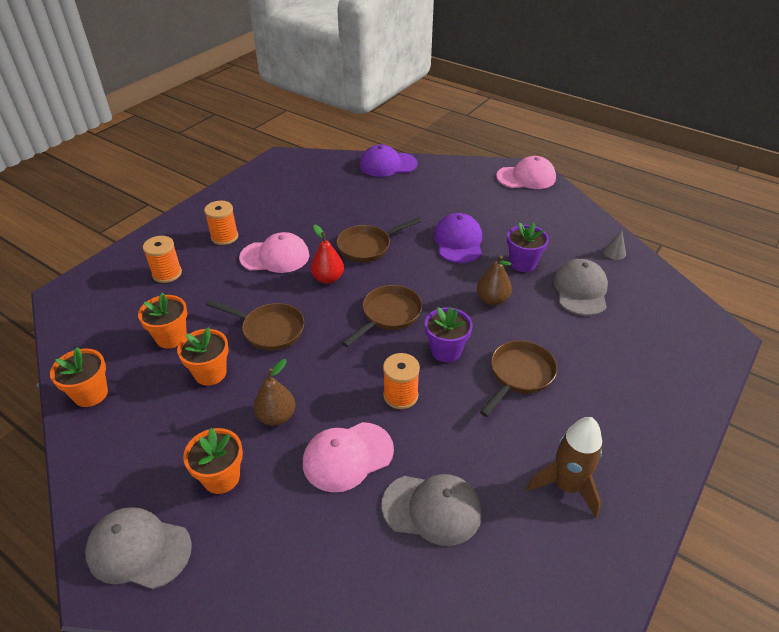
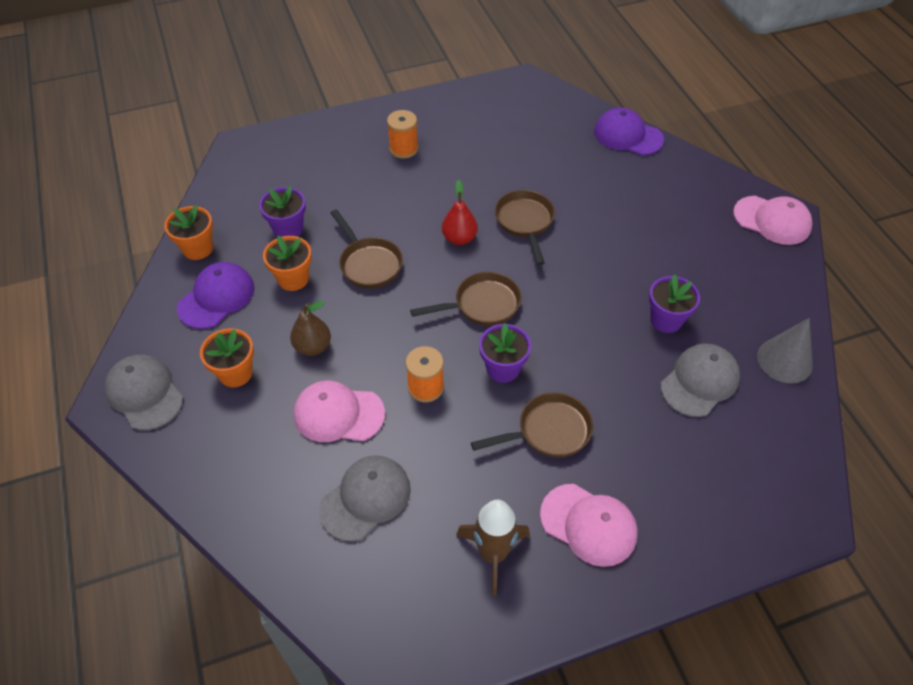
camera: 35 degrees right, 10 degrees up
orange flower pot [138,293,188,349] -> purple flower pot [259,186,306,237]
orange spool [143,236,182,283] -> none
pink cap [239,232,309,273] -> pink cap moved to [540,484,638,567]
brown pan [336,217,421,262] -> brown pan turned 75 degrees clockwise [495,190,555,265]
grey cap [381,474,482,546] -> grey cap turned 90 degrees counterclockwise [319,455,411,542]
purple cap [434,213,482,263] -> purple cap moved to [177,262,255,329]
brown pear [477,255,512,305] -> none
grey cone [603,230,626,260] -> grey cone [757,318,813,383], size x1.92

